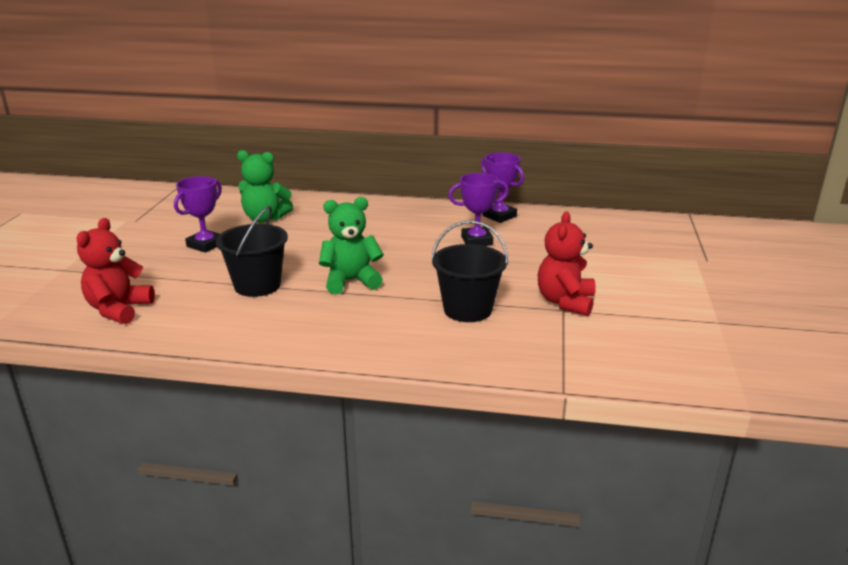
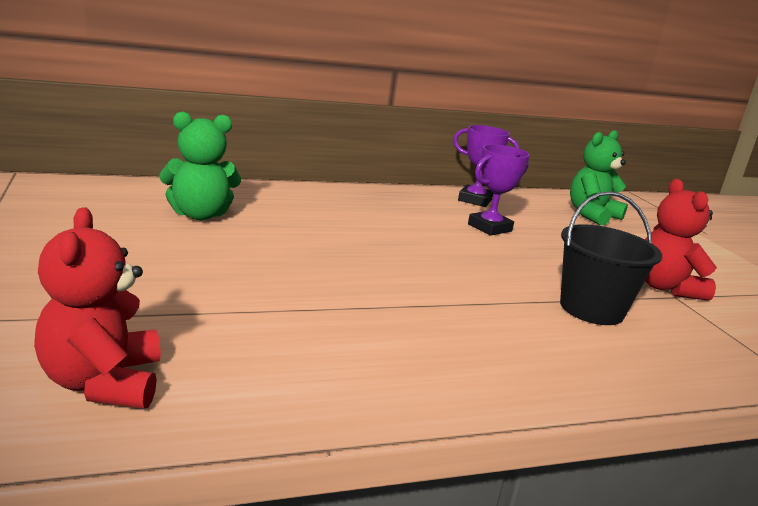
camera: 30 degrees left, 5 degrees down
purple trophy [174,176,222,253] -> none
black bucket [216,206,288,297] -> none
green teddy bear [319,197,384,294] -> green teddy bear moved to [570,130,628,225]

